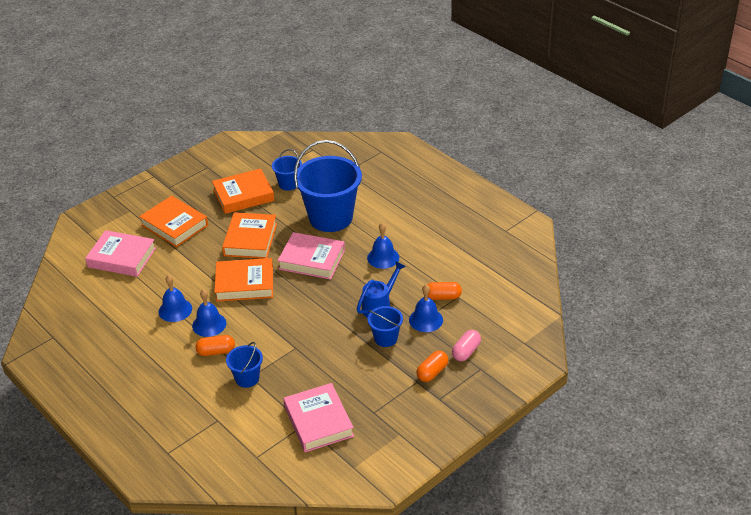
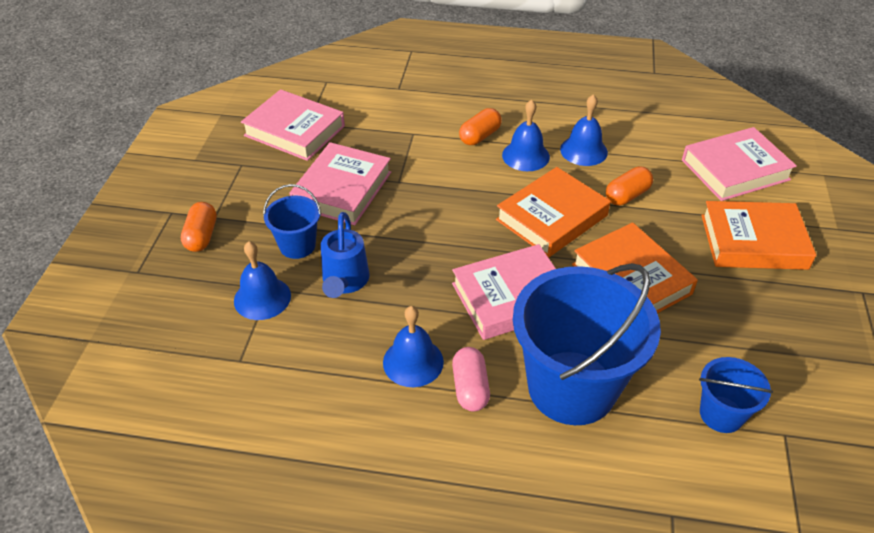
camera: 140 degrees right, 5 degrees up
orange book [212,168,275,214] -> none
blue bucket [226,342,263,388] -> none
orange capsule [427,282,462,300] -> orange capsule moved to [606,166,653,206]
pink capsule [452,330,481,361] -> pink capsule moved to [452,347,490,411]
none -> pink book [289,142,391,225]

